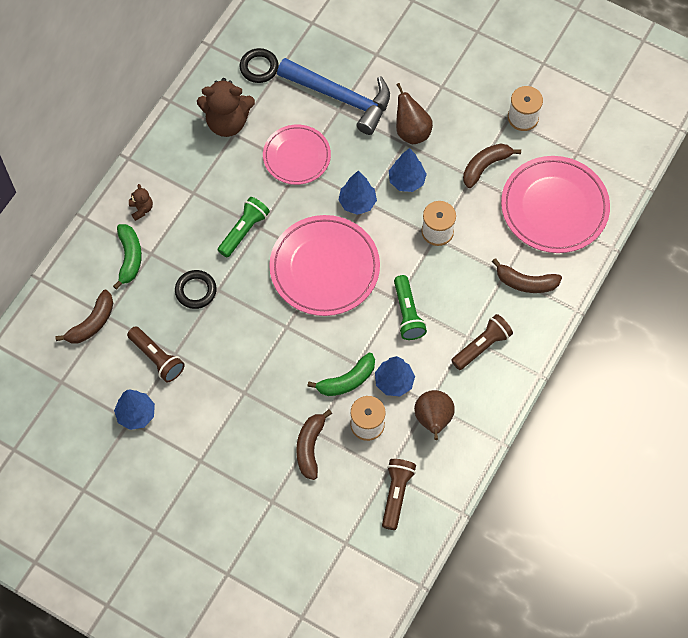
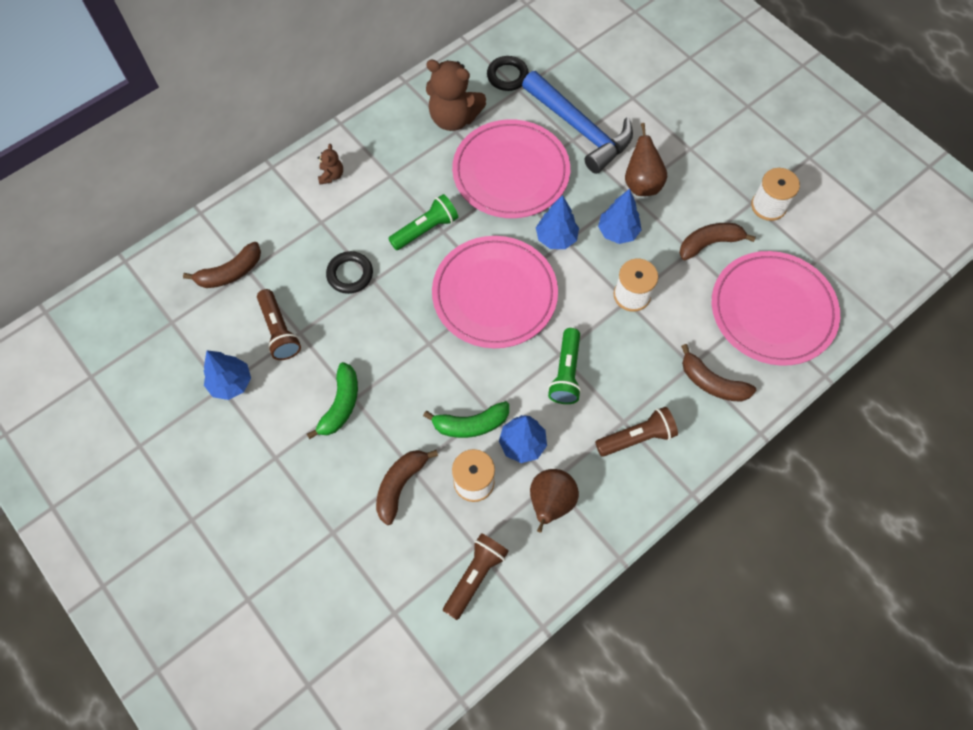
camera: 20 degrees right, 0 degrees up
green banana [113,224,142,290] -> green banana moved to [307,362,358,439]
pink plate [263,125,331,185] -> pink plate [452,119,570,218], size x1.57

